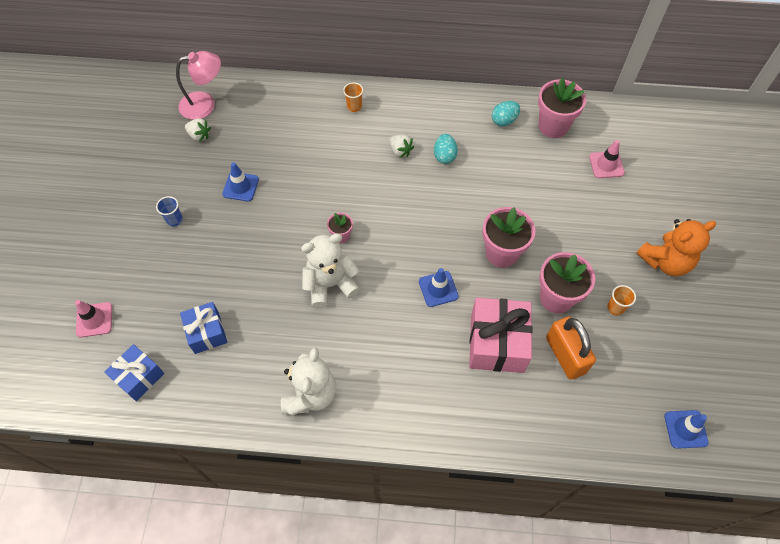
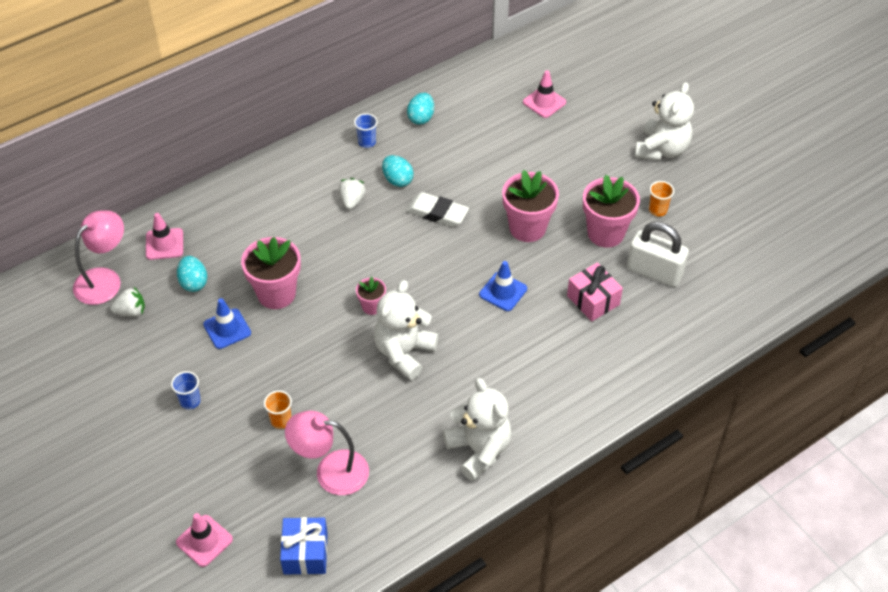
camera: 40 degrees left, 10 degrees down
blue gift [180,302,227,354] -> pink lamp [285,411,369,495]
orange cup [343,82,363,112] -> orange cup moved to [264,390,292,429]
white strawberry [389,135,414,158] -> white strawberry turned 90 degrees counterclockwise [339,178,366,210]
pink gift [469,298,532,373] -> pink gift [567,262,623,321], size x0.62
pink flower pot [538,78,586,138] -> pink flower pot moved to [241,237,301,309]
orange padlock [546,316,596,380] -> white padlock [627,222,689,287]
orange teddy bear [636,219,716,276] -> white teddy bear [635,82,694,161]
blue traffic cone [664,410,708,449] -> none
none -> pink traffic cone [146,213,183,260]
none -> turquoise egg [177,256,207,292]
none -> blue cup [354,113,378,148]
none -> white eraser [406,192,469,227]

